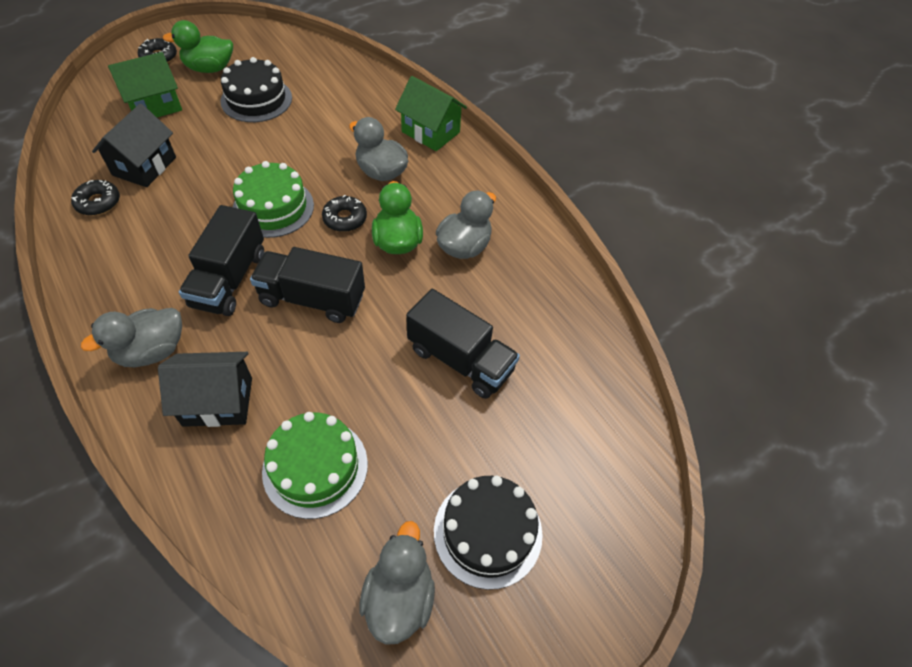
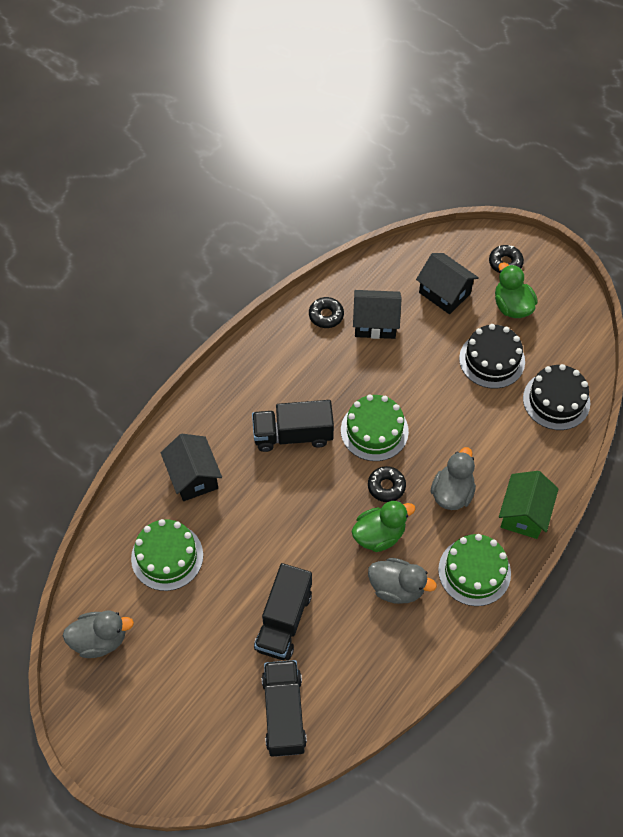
camera: 75 degrees right, 5 degrees up
grey duck [81,308,182,367] -> none
green house [108,52,182,117] -> black house [416,253,479,314]
black truck [250,247,365,323] -> black truck moved to [262,660,307,757]
black cake [434,476,543,590] -> black cake moved to [523,364,590,430]
none -> green cake [438,534,511,606]

